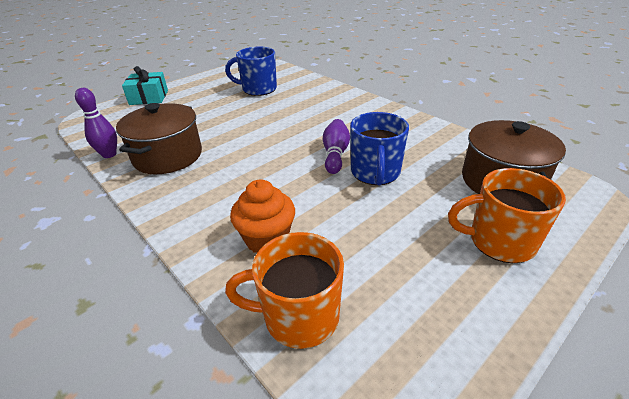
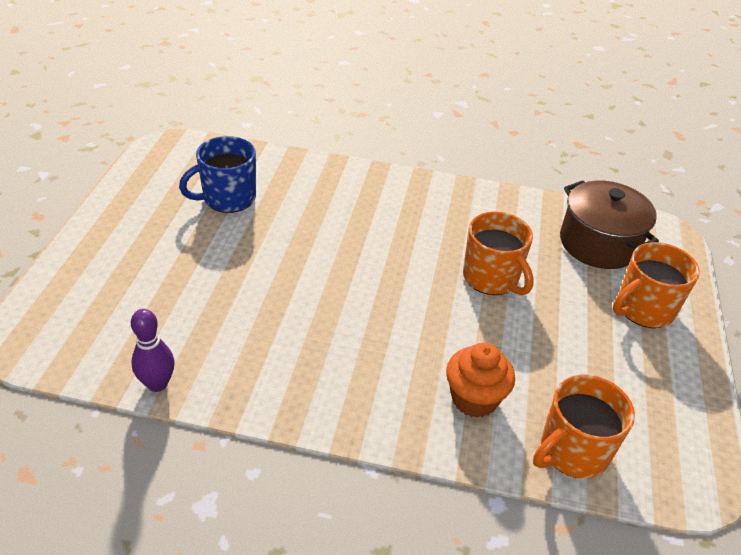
camera: 40 degrees left, 5 degrees up
brown pot [116,103,202,174] -> none
turquoise gift [122,66,168,105] -> none
purple bowling pin [323,119,350,174] -> none
blue mug [350,112,409,185] -> orange mug [463,211,534,295]

